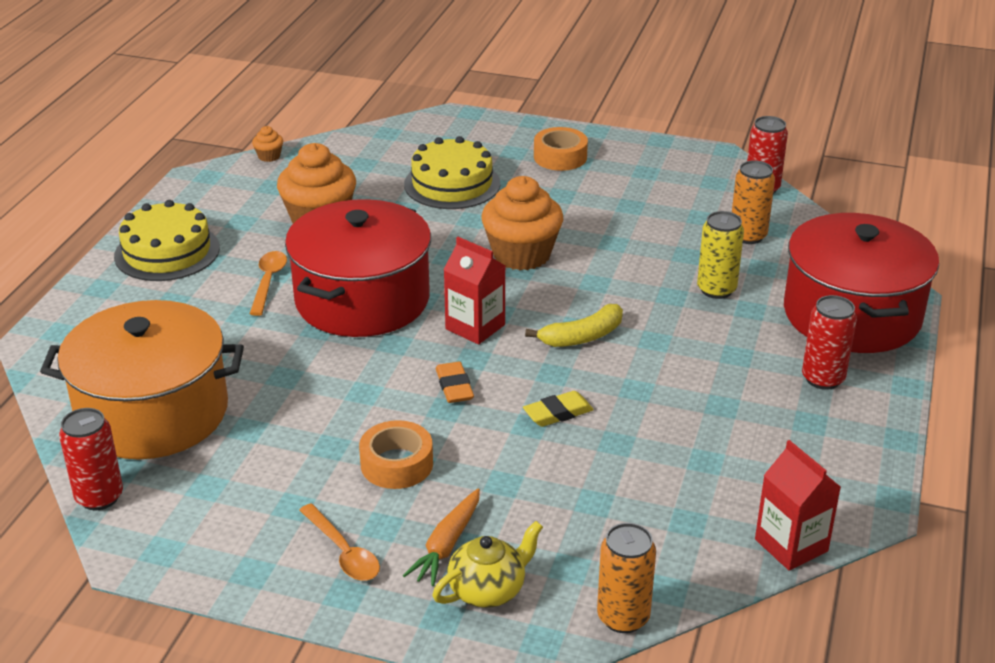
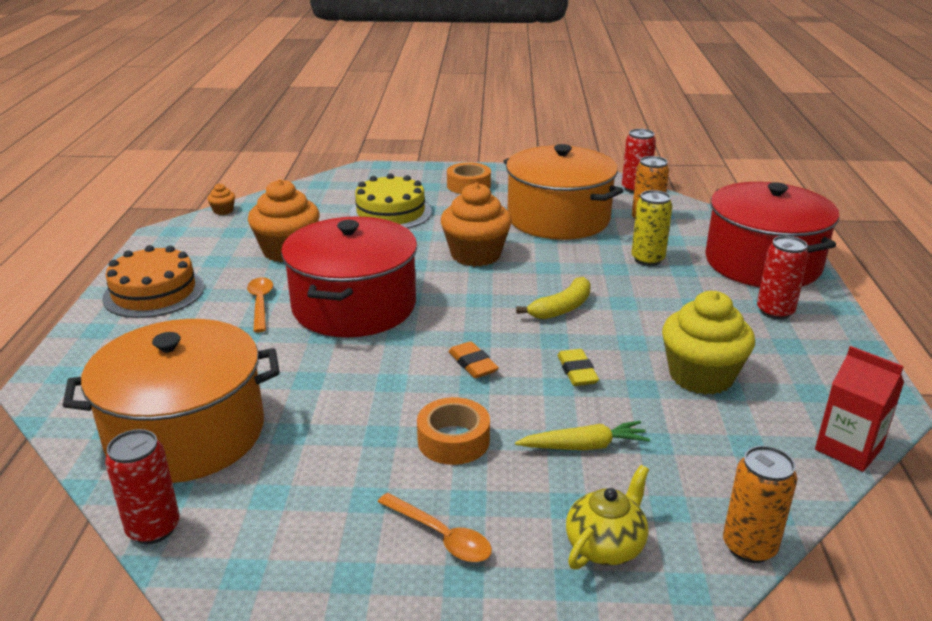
camera: 15 degrees left, 5 degrees down
yellow cake [114,200,220,281] -> orange cake [102,245,204,318]
orange carrot [403,489,480,586] -> none
red carton [444,237,505,344] -> none
yellow eraser [523,391,594,427] -> yellow eraser turned 60 degrees counterclockwise [558,349,599,386]
none -> orange pot [503,144,624,240]
none -> yellow carrot [515,421,650,450]
none -> yellow cupcake [662,291,755,395]

